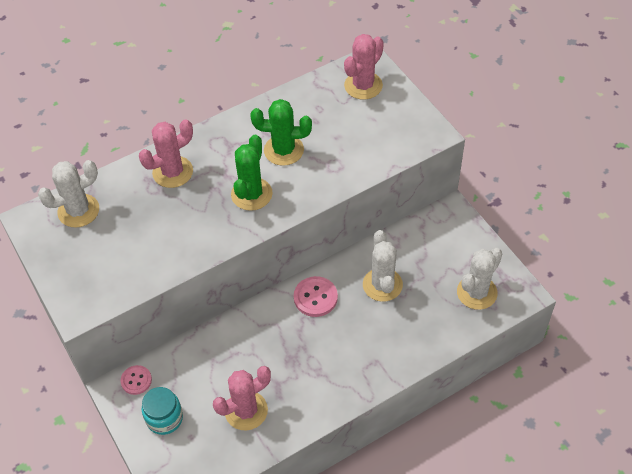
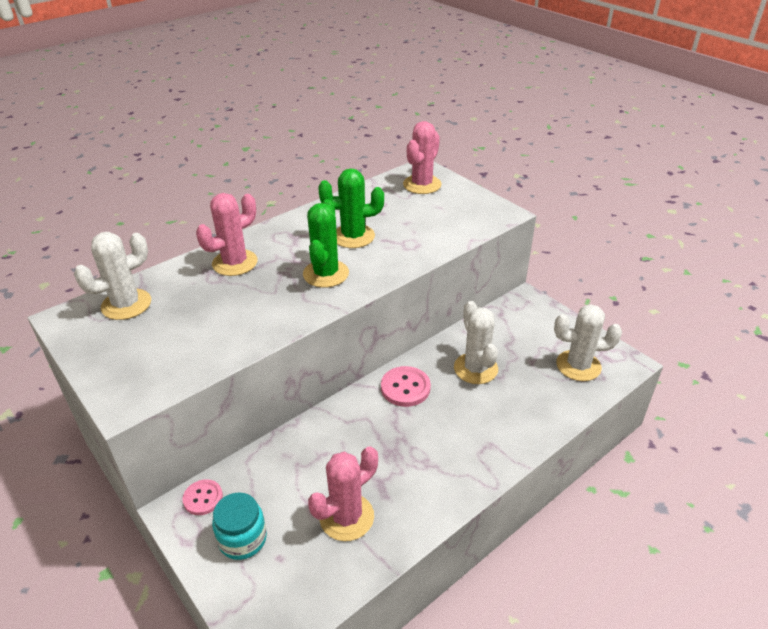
camera: 10 degrees left, 15 degrees down
white cactus [457,248,502,310] -> white cactus turned 60 degrees clockwise [554,304,622,381]

